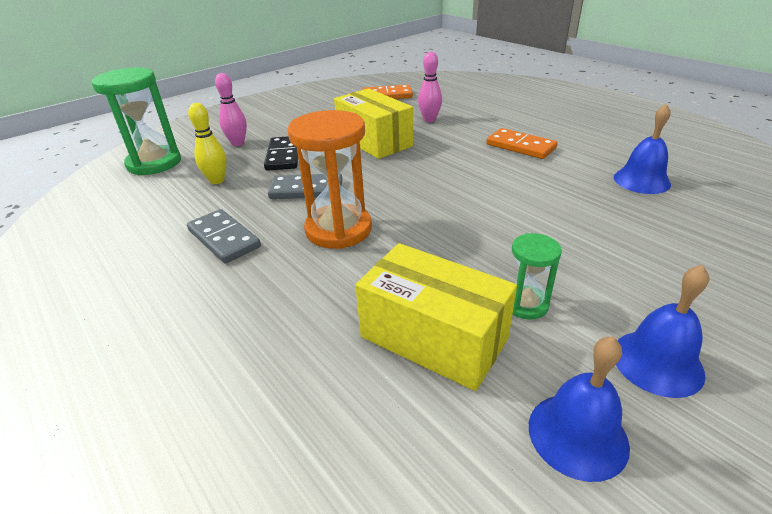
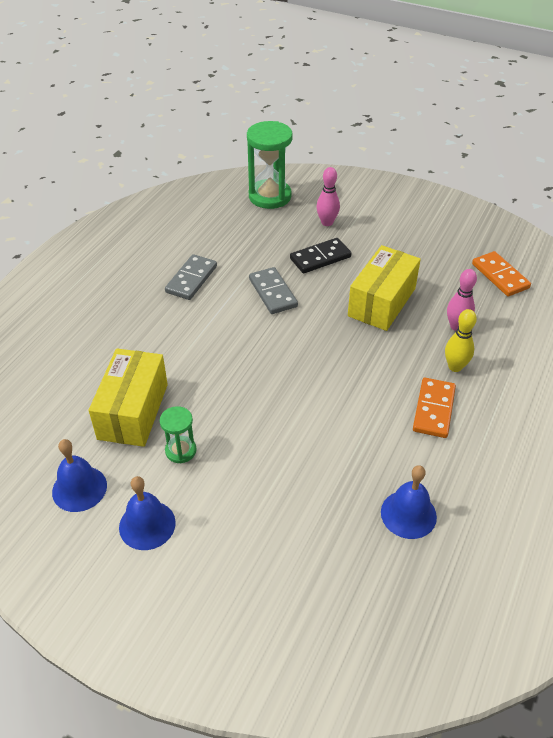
camera: 65 degrees right, 10 degrees up
yellow bowling pin [188,103,227,184] -> yellow bowling pin moved to [445,309,477,372]
orange hourglass [287,110,372,249] -> none

